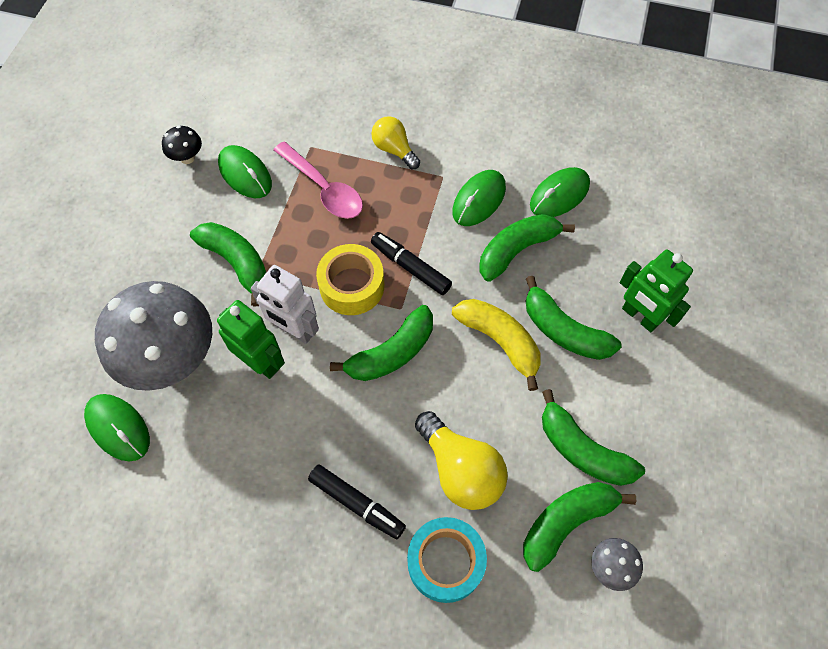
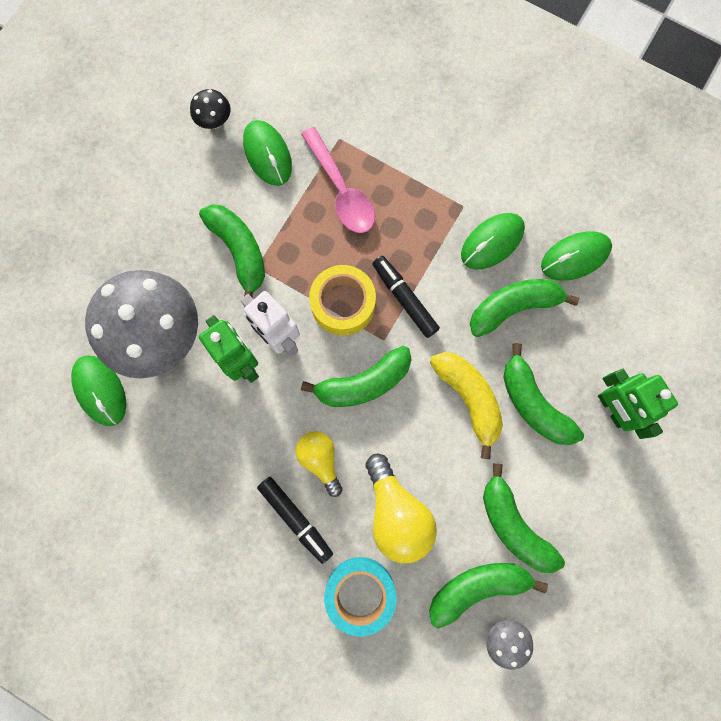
camera: 15 degrees right, 15 degrees up
yellow light bulb [371,116,420,169] -> yellow light bulb moved to [295,431,343,497]

